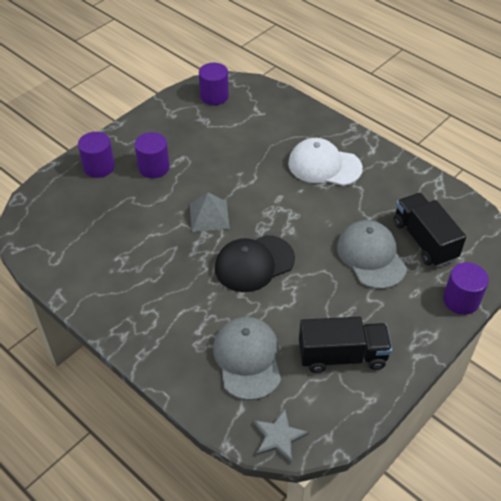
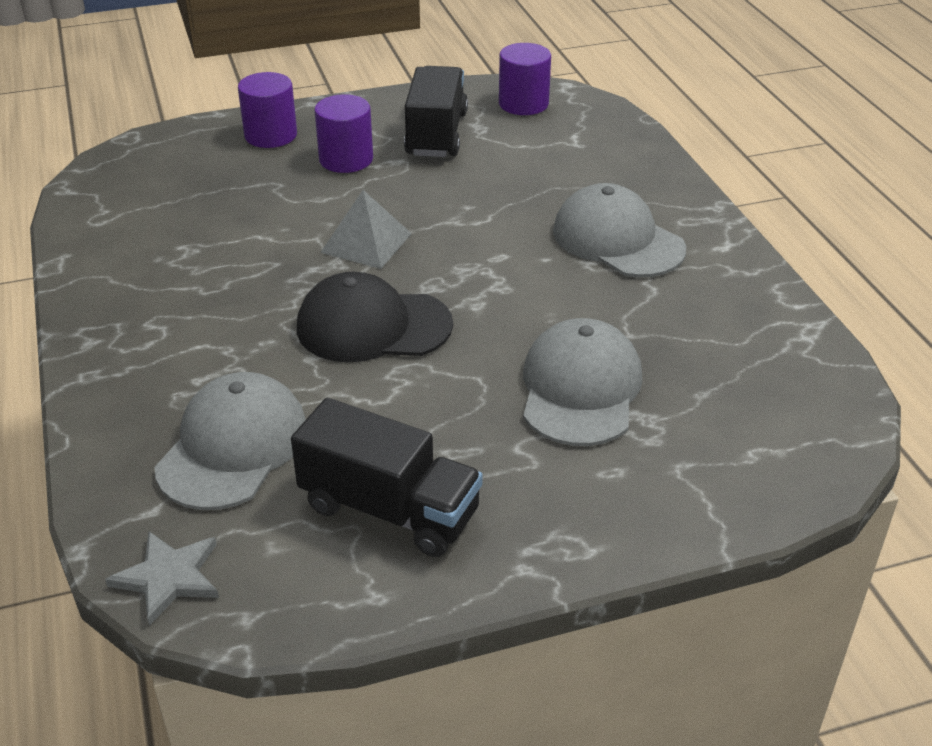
camera: 30 degrees right, 10 degrees down
white cap [288,138,363,186] -> grey cap [553,183,686,278]
black truck [393,193,466,267] -> black truck moved to [404,66,468,157]
purple cylinder [443,262,489,315] -> none

